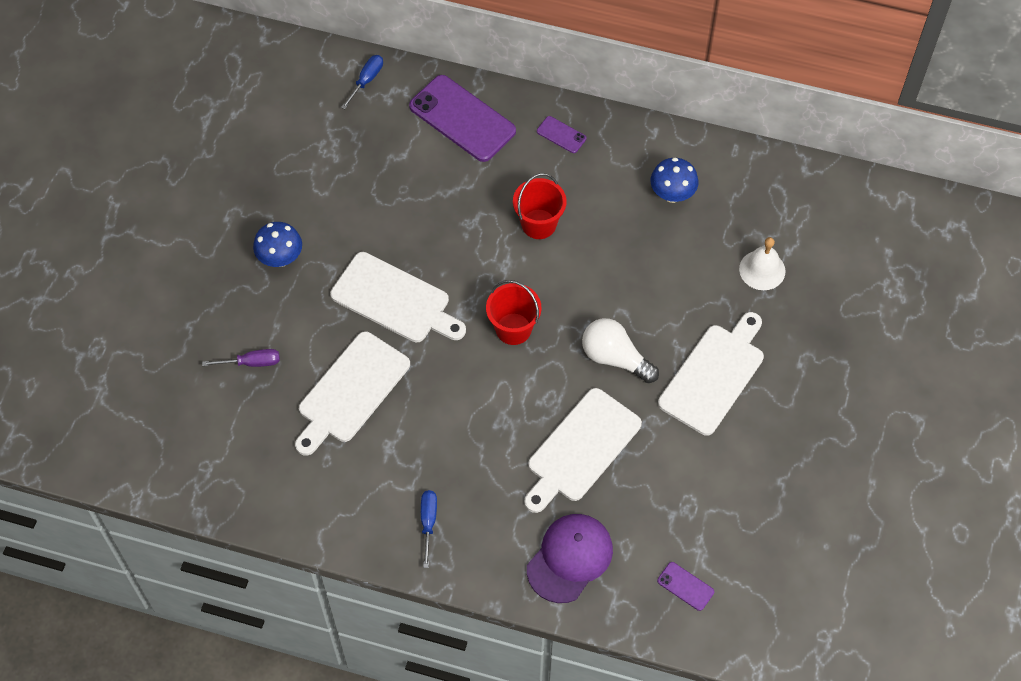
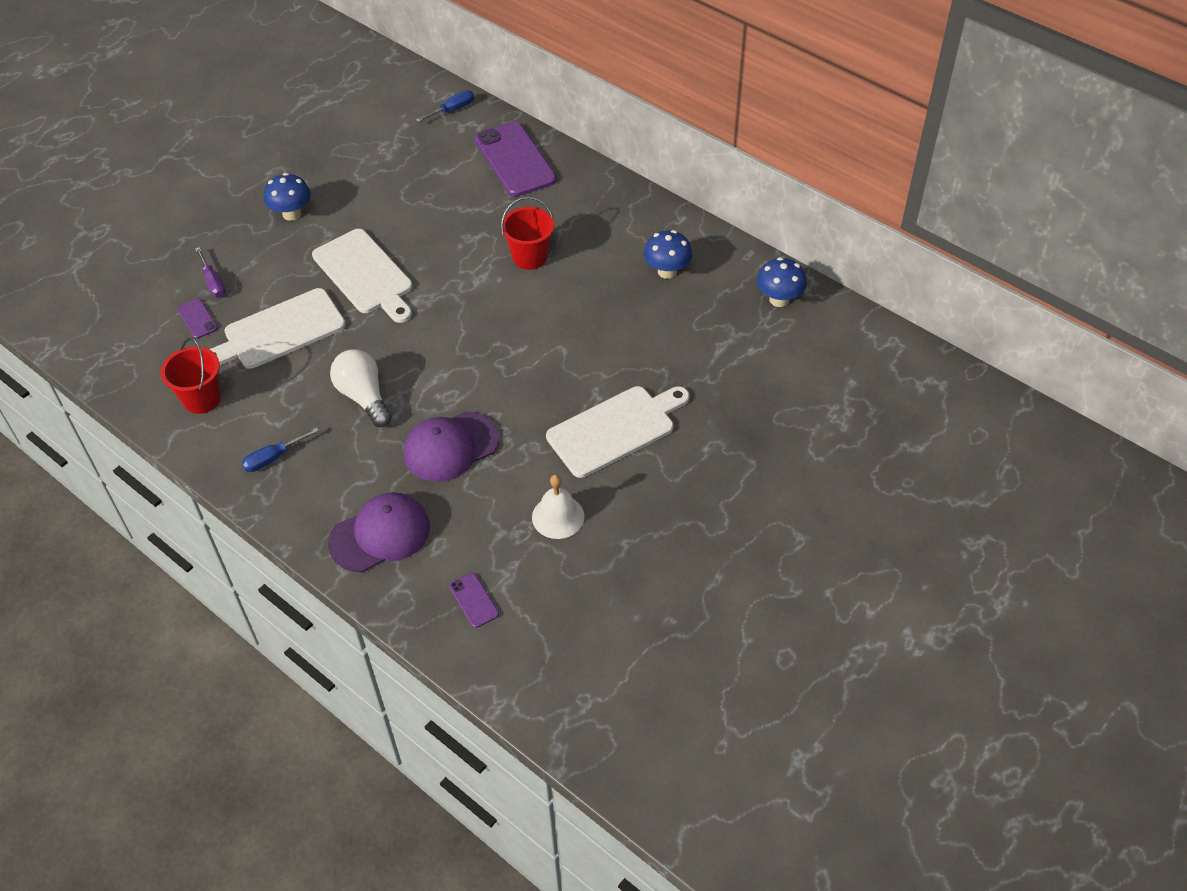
camera: 25 degrees right, 10 degrees down
purple screwdriver [202,349,280,367] -> purple screwdriver turned 45 degrees clockwise [195,247,226,298]
blue screwdriver [421,490,437,568] -> blue screwdriver turned 150 degrees counterclockwise [242,427,319,472]
red bucket [486,280,542,345] -> red bucket moved to [160,338,221,414]
white cutting board [524,388,642,513] -> purple cap [404,411,499,482]
purple phone [537,116,586,153] -> purple phone moved to [177,298,218,339]
white light bulb [582,318,659,383] -> white light bulb moved to [330,349,392,427]
white bell [739,237,785,290] -> white bell moved to [532,475,584,539]
none -> blue mushroom [757,257,807,307]

